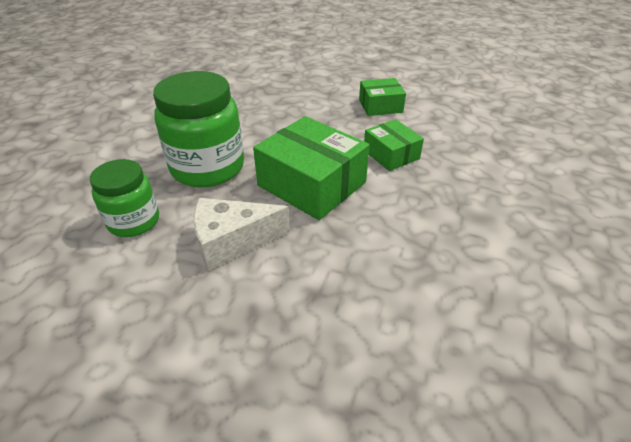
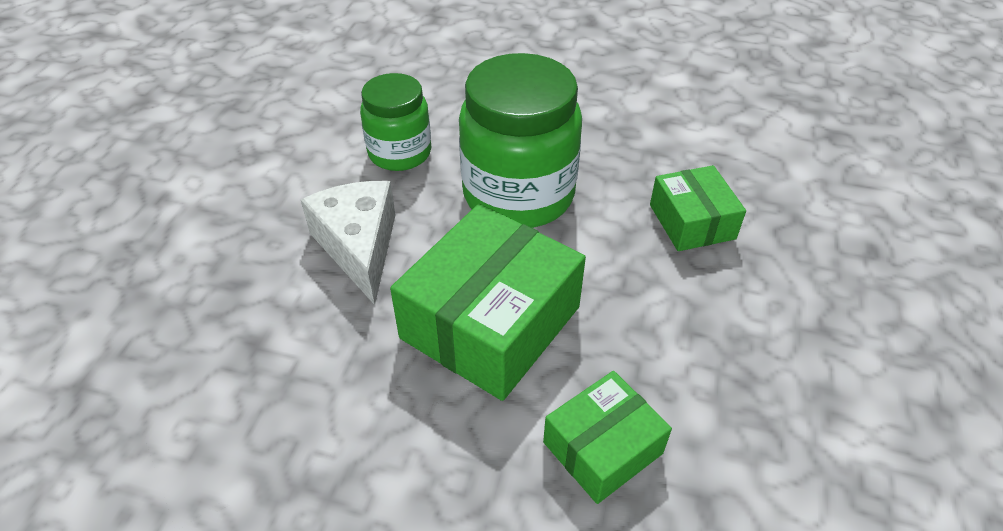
camera: 85 degrees right, 5 degrees up
green box [359,78,406,116] -> green box moved to [650,165,746,251]

